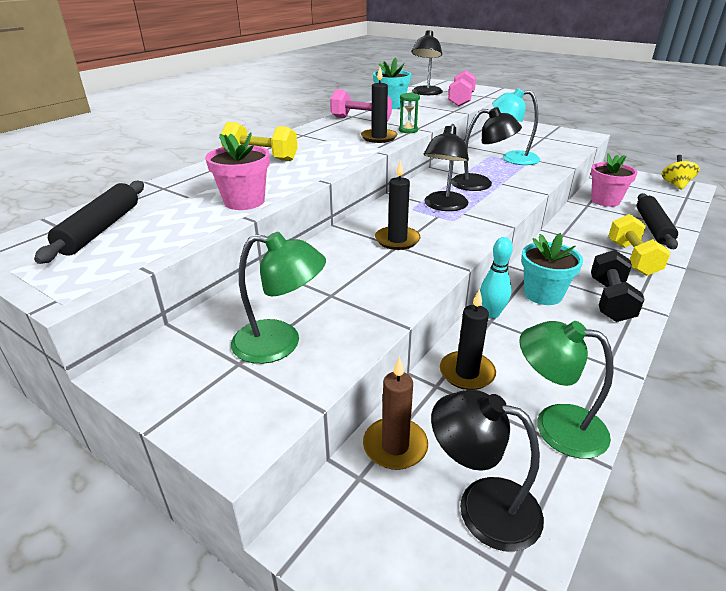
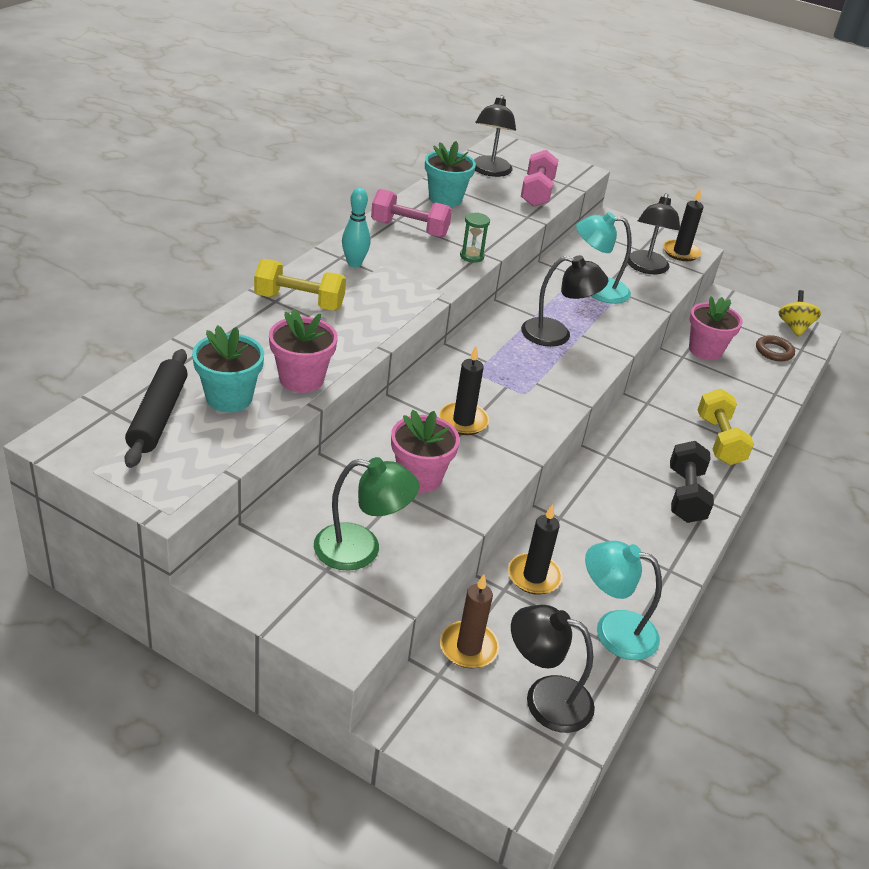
camera: 10 degrees left, 5 degrees up
black candle [361,67,398,143] -> black candle moved to [663,189,704,261]
black lamp [424,124,469,211] -> black lamp moved to [628,193,680,274]
turquoise bowling pin [480,237,513,318] -> turquoise bowling pin moved to [342,188,370,267]
green lamp [519,321,614,459] -> turquoise lamp [585,541,662,660]
turquoise flower pot [521,233,583,305] -> turquoise flower pot moved to [192,325,264,412]
black rolling pin [637,193,678,249] -> none
none -> pink flower pot [391,410,460,493]
none -> brown ring [756,335,795,362]

